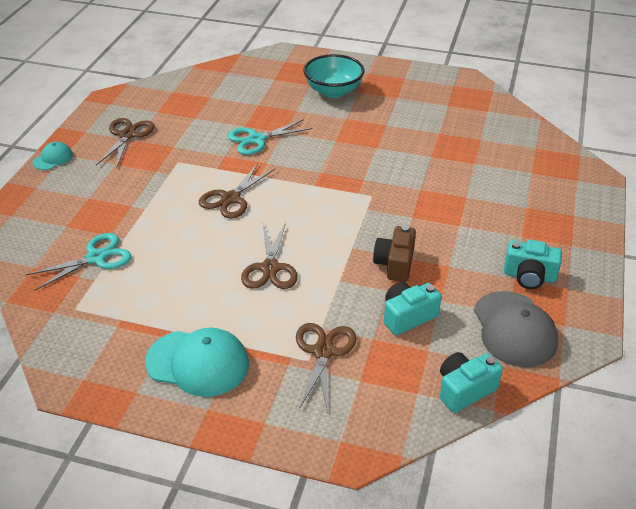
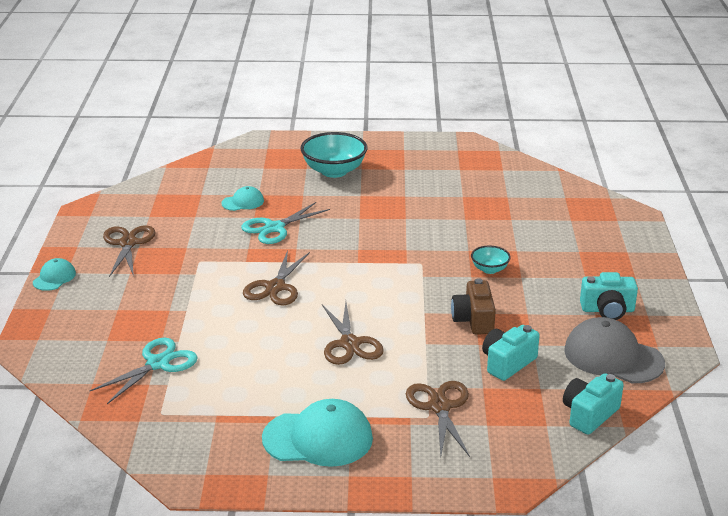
camera: 15 degrees left, 10 degrees down
grey cap [474,291,558,367] -> grey cap turned 150 degrees clockwise [564,317,665,383]
none -> turquoise cap [221,186,264,211]
none -> turquoise bowl [471,246,511,274]

